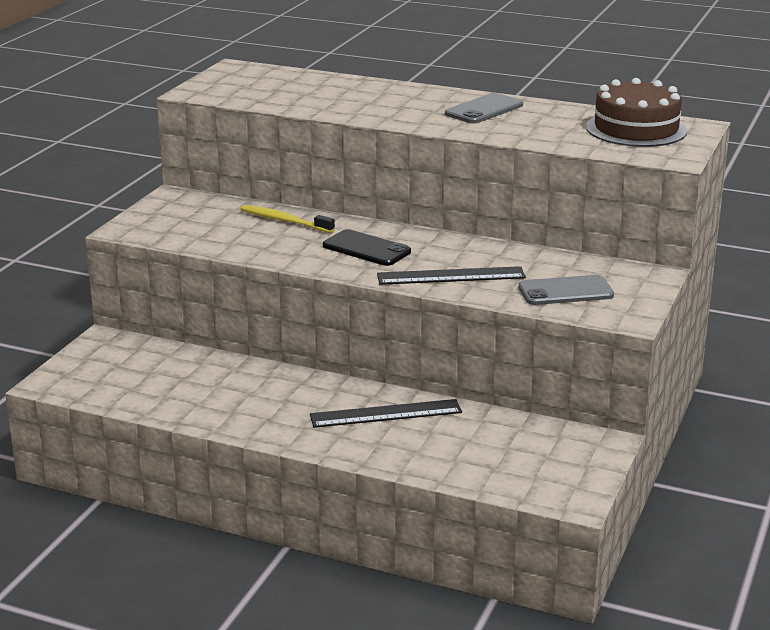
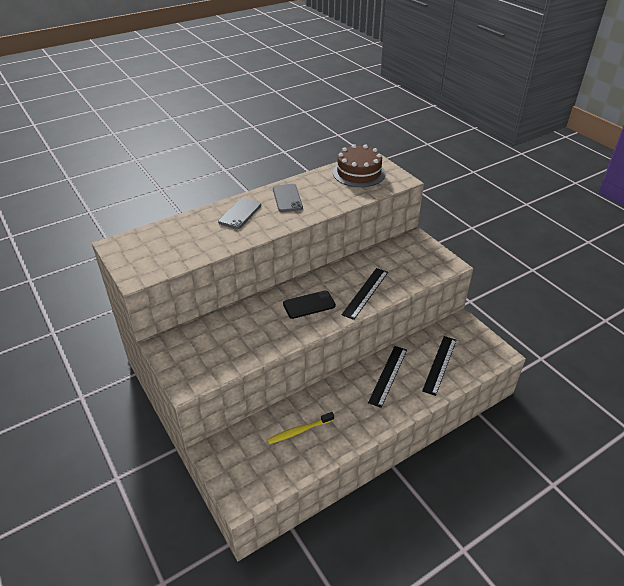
camera: 55 degrees left, 15 degrees up
yellow toothbrush [241,205,335,233] -> yellow toothbrush moved to [267,412,334,444]
grey phone [518,275,614,305] -> grey phone moved to [218,198,261,229]
none -> black ruler [422,336,456,396]

